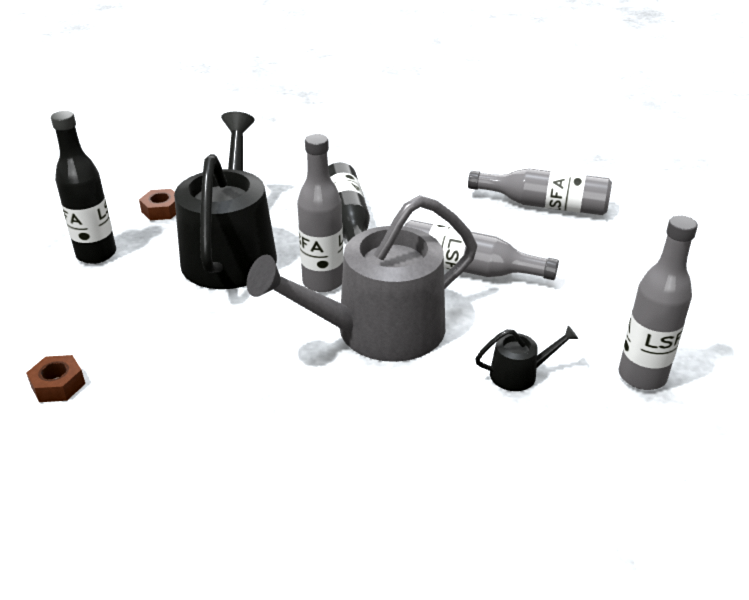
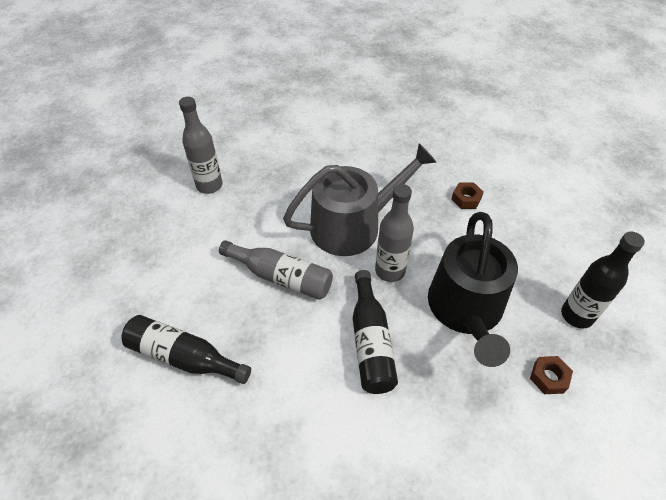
camera: 175 degrees left, 15 degrees up
brown nut [26,355,85,402] -> brown nut moved to [452,183,484,209]
grey bottle [468,168,612,215] -> black bottle [121,315,251,384]
black watering can [475,326,578,391] -> none

